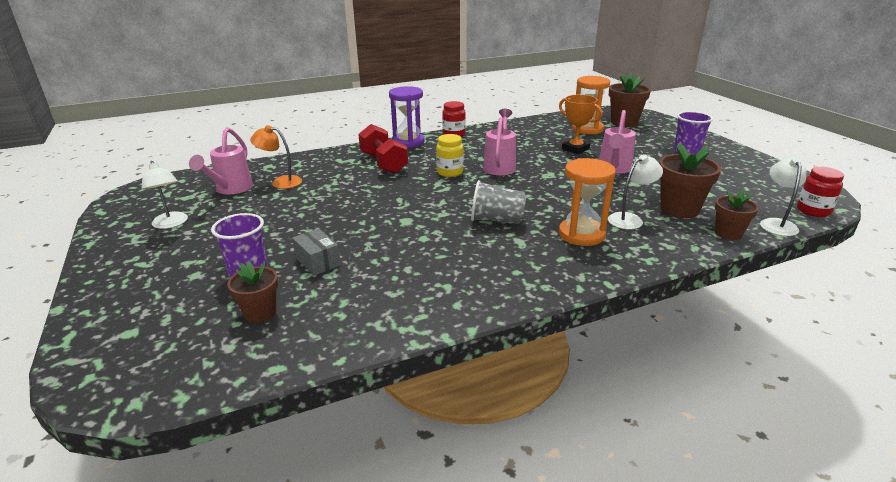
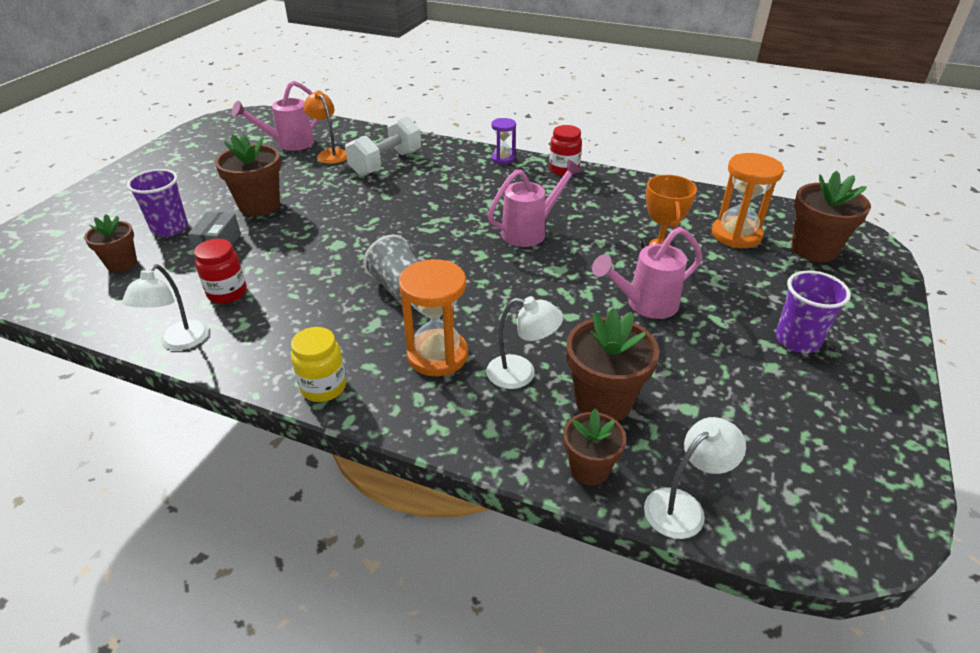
camera: 45 degrees right, 10 degrees up
white lamp [141,161,188,229] -> white lamp moved to [122,264,209,350]
red dumbbell [358,124,408,174] -> none
purple hourglass [389,86,425,148] -> purple hourglass [491,118,516,164], size x0.58
yellow jar [436,134,464,177] -> yellow jar moved to [291,327,346,402]
red jar [797,167,844,217] -> red jar moved to [194,239,247,304]
none -> brown flower pot [215,135,281,216]
none -> white dumbbell [345,116,421,176]

